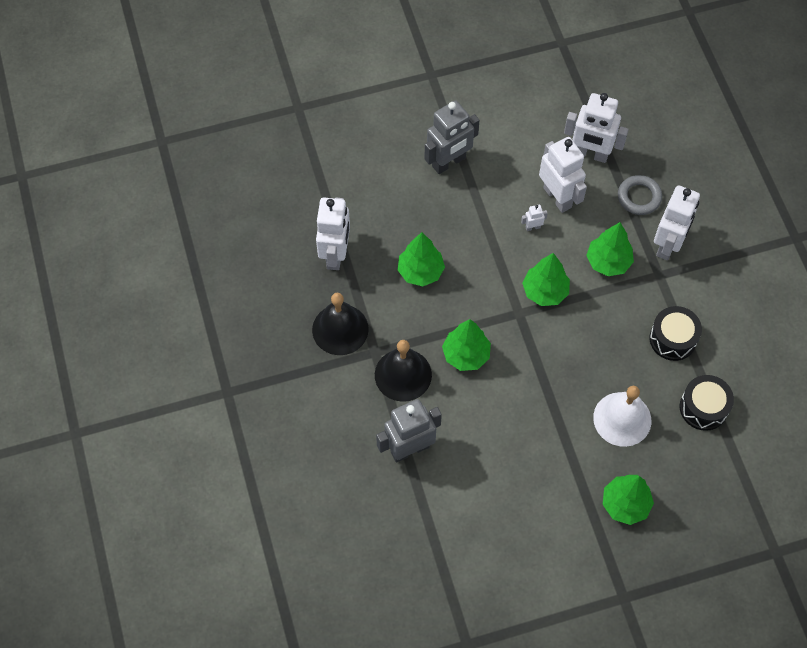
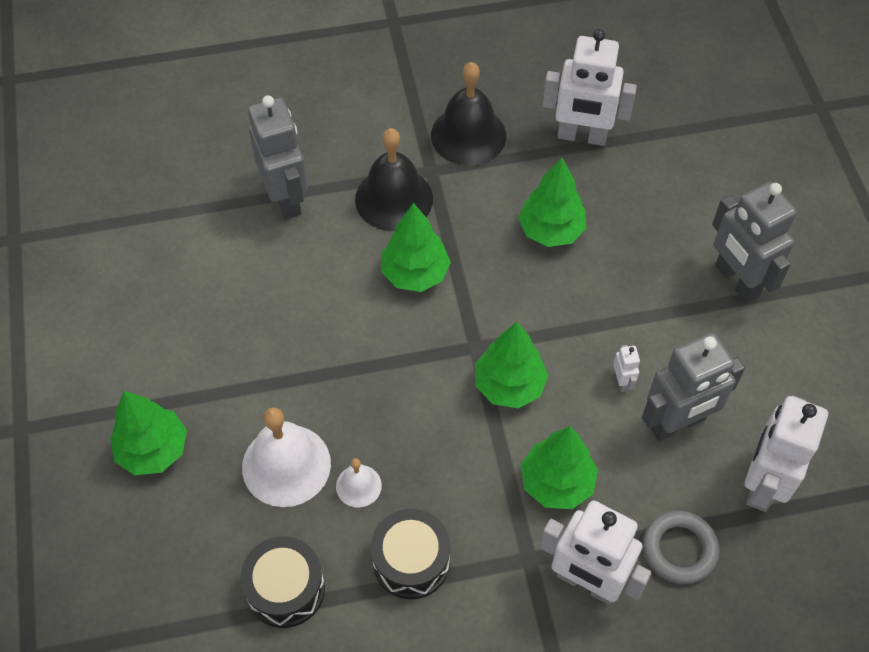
camera: 95 degrees right, 5 degrees down
white robot [539,137,587,213] -> grey robot [642,333,745,441]
none -> white bell [336,458,382,508]

